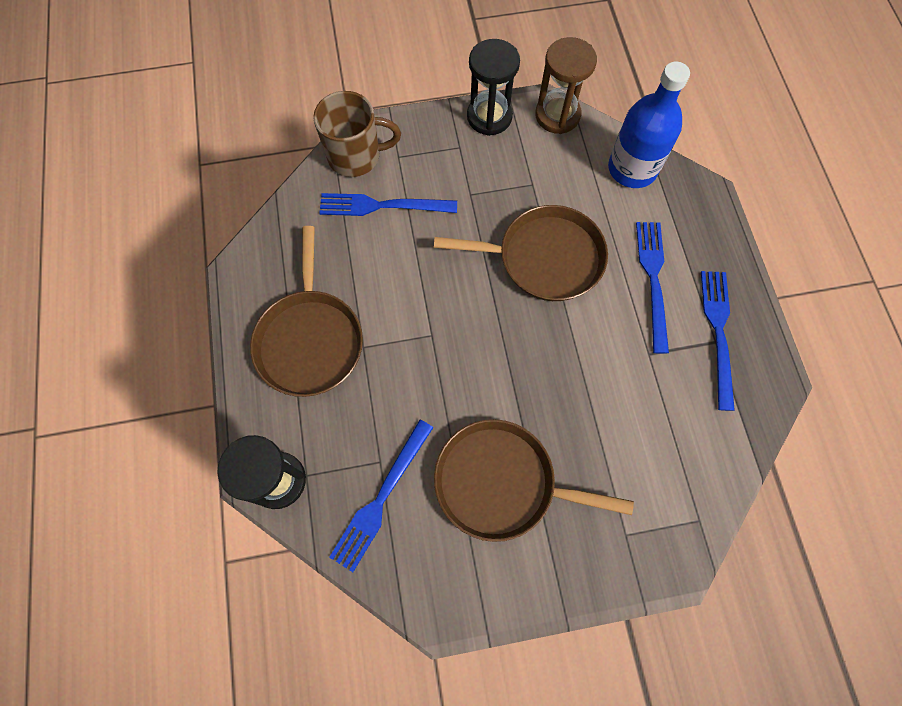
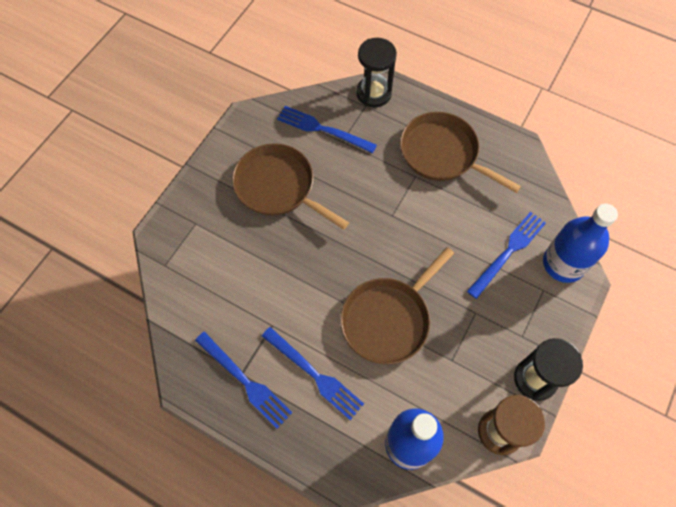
camera: 130 degrees right, 5 degrees down
brown mug [313,91,401,177] -> blue bottle [543,204,618,283]
blue fork [329,420,433,572] -> blue fork turned 45 degrees counterclockwise [277,106,377,153]
brown pan [434,419,634,542] -> brown pan turned 105 degrees counterclockwise [232,143,349,229]

